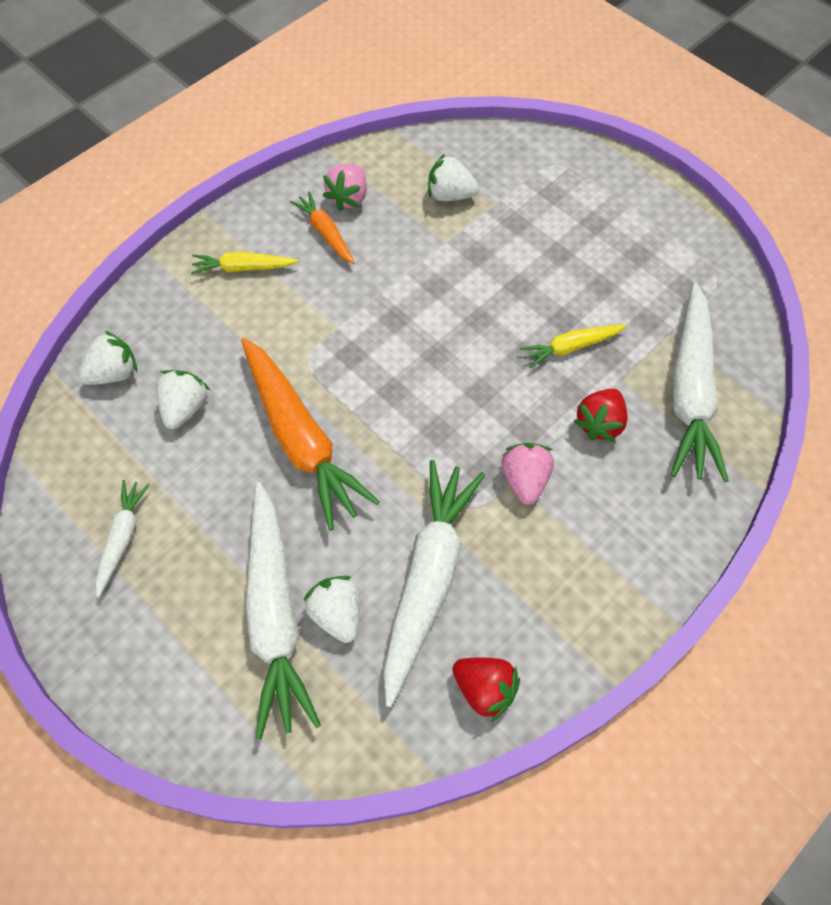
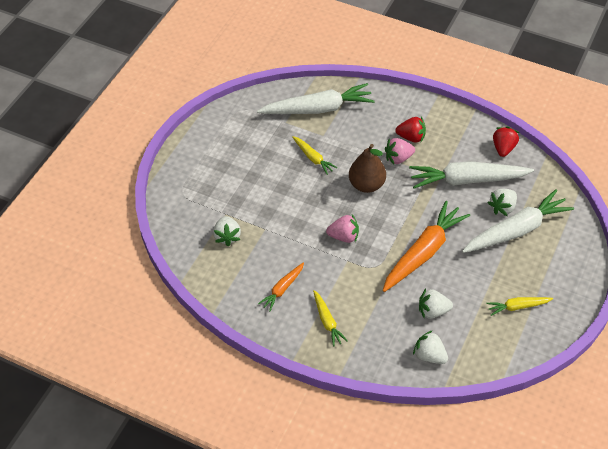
camera: 110 degrees left, 10 degrees down
white carrot [96,480,150,598] -> yellow carrot [486,297,553,316]
pink strawberry [323,164,367,211] -> pink strawberry moved to [326,214,359,243]
red strawberry [573,389,628,442] -> red strawberry moved to [395,117,426,142]
none -> brown pear [349,144,386,193]

